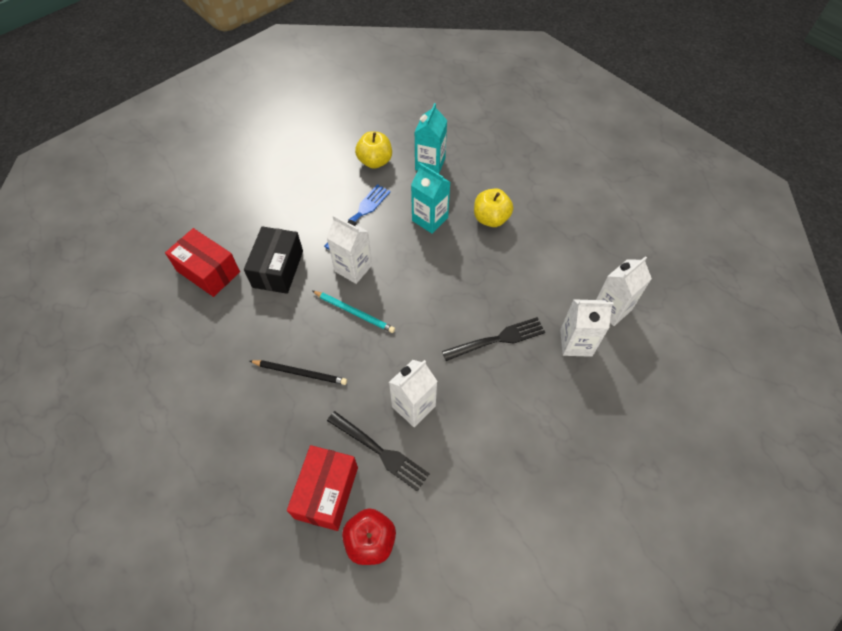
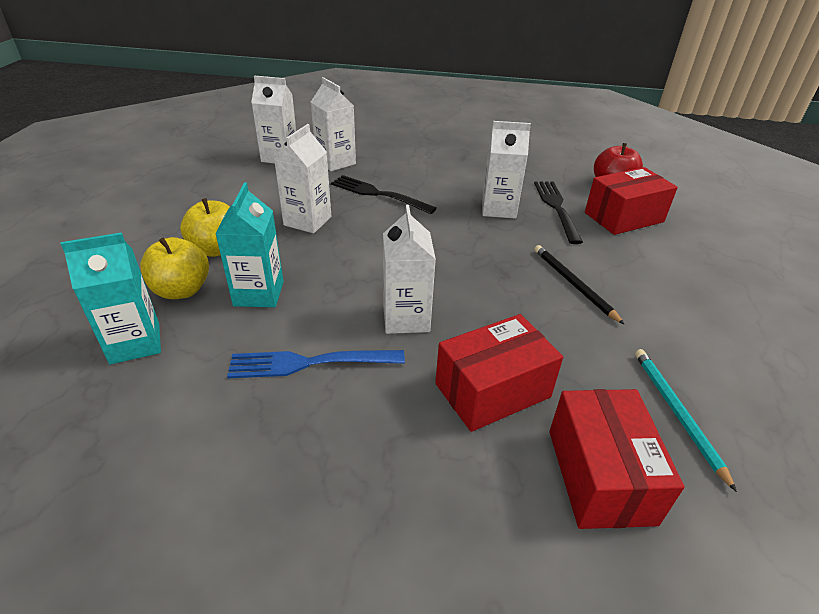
camera: 130 degrees left, 20 degrees down
black box [244,226,303,294] -> red box [435,314,563,432]
turquoise pencil [313,291,395,333] -> turquoise pencil moved to [635,349,737,492]
yellow apple [355,131,392,169] -> yellow apple moved to [140,237,209,299]
none -> white carton [274,124,331,233]

